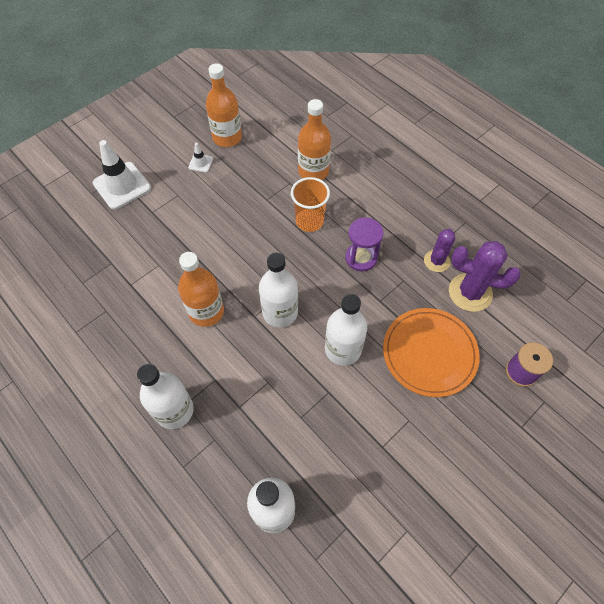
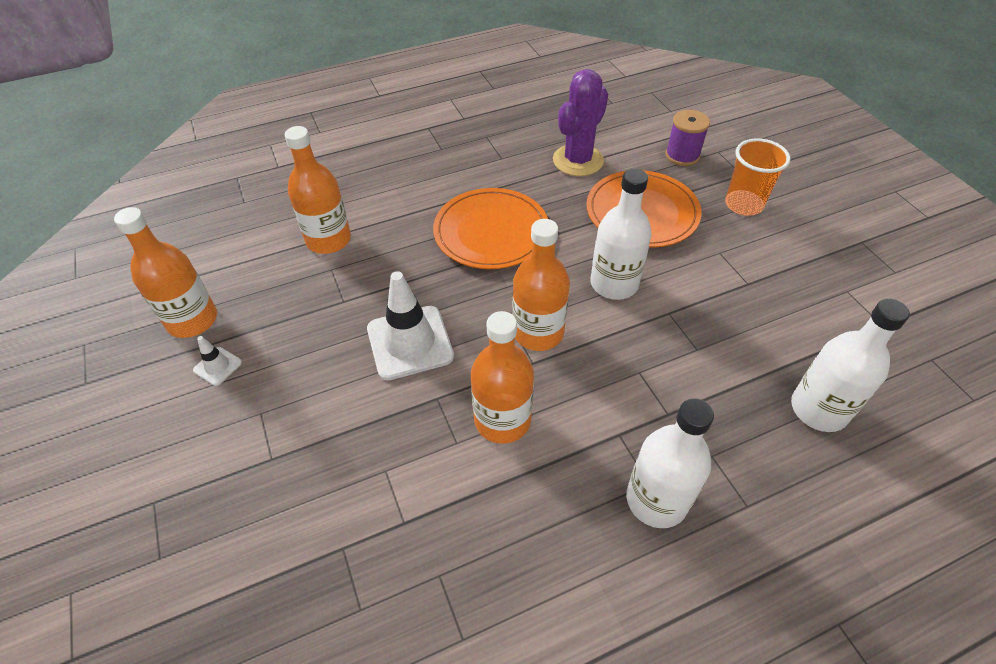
camera: 70 degrees left, 10 degrees down
white traffic cone [93,140,151,209] -> white traffic cone moved to [367,271,454,380]
white bottle [259,253,298,328] -> orange bottle [512,219,570,351]
orange cup [291,177,330,232] -> orange cup moved to [725,138,790,216]
purple hourglass [345,217,383,271] -> orange plate [433,188,548,269]
purple cactus [424,228,455,272] -> none

